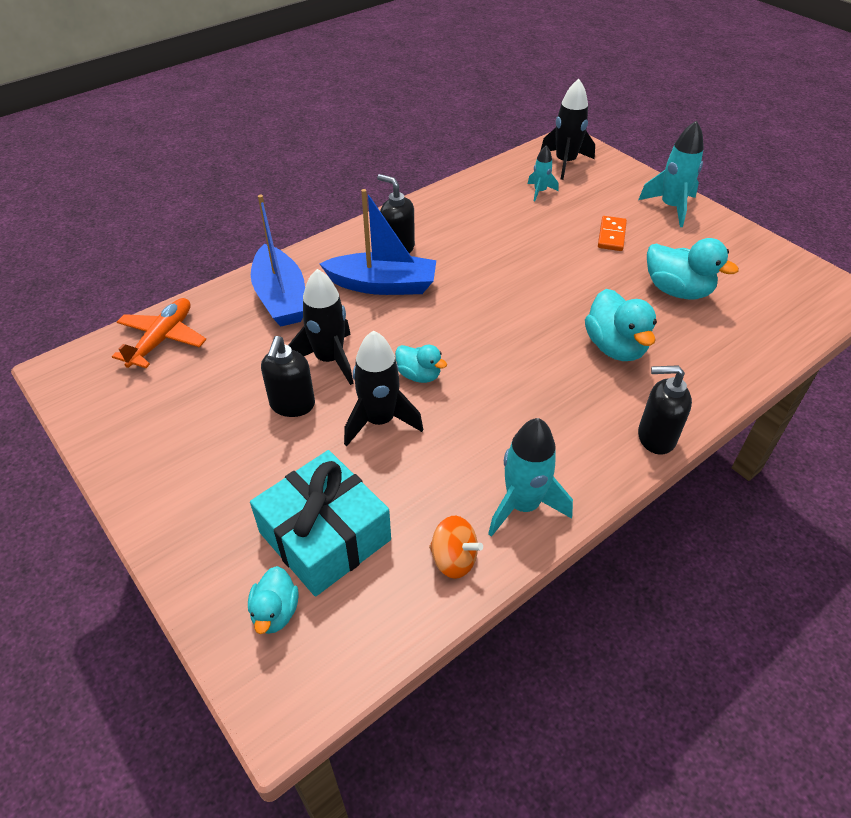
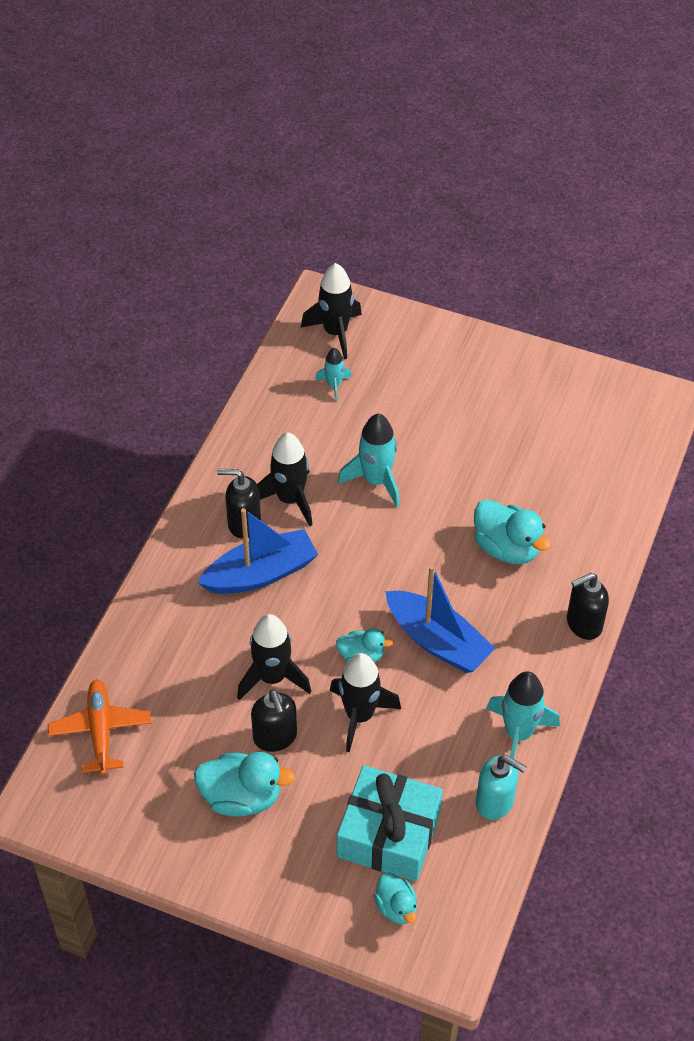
camera: 30 degrees left, 5 degrees up
blue boat [251,194,305,327] -> blue boat moved to [385,565,495,673]
orange spinning top [429,516,483,579] -> turquoise soap dispenser [476,755,527,820]
orange domino [598,216,627,251] -> none
turquoise rocket [638,120,704,227] -> turquoise rocket moved to [338,414,400,507]
turquoise duck [647,238,739,299] -> turquoise duck moved to [194,752,295,817]
none -> black rocket [257,433,313,526]

